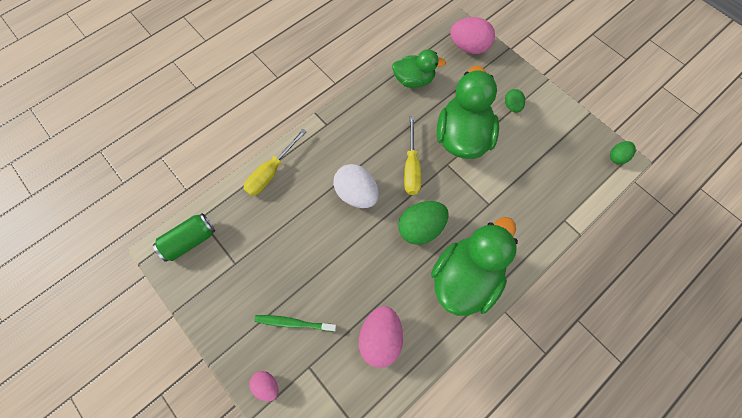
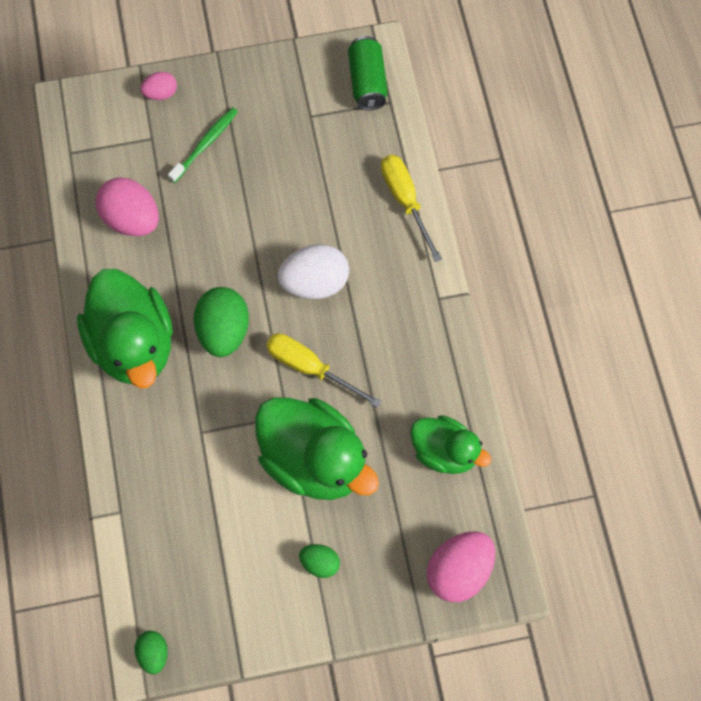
camera: 120 degrees right, 0 degrees up
green duck [392,49,446,88] -> green duck turned 90 degrees counterclockwise [411,415,491,474]

